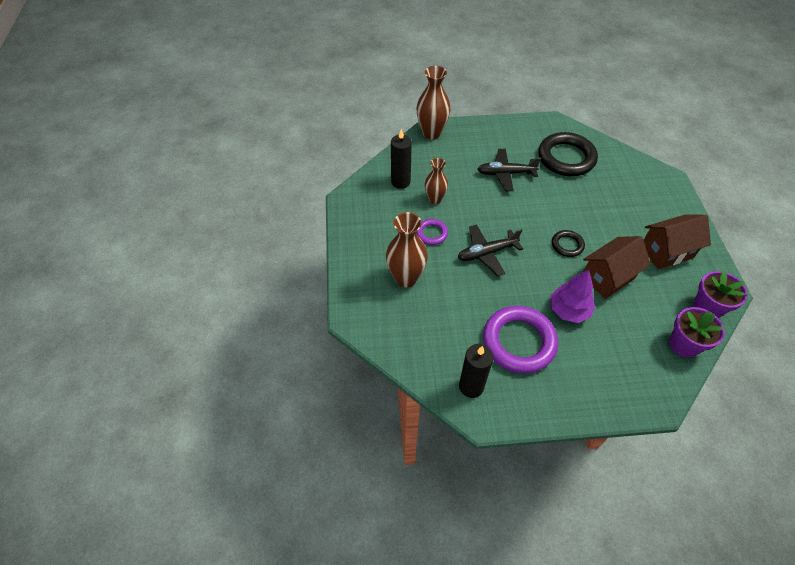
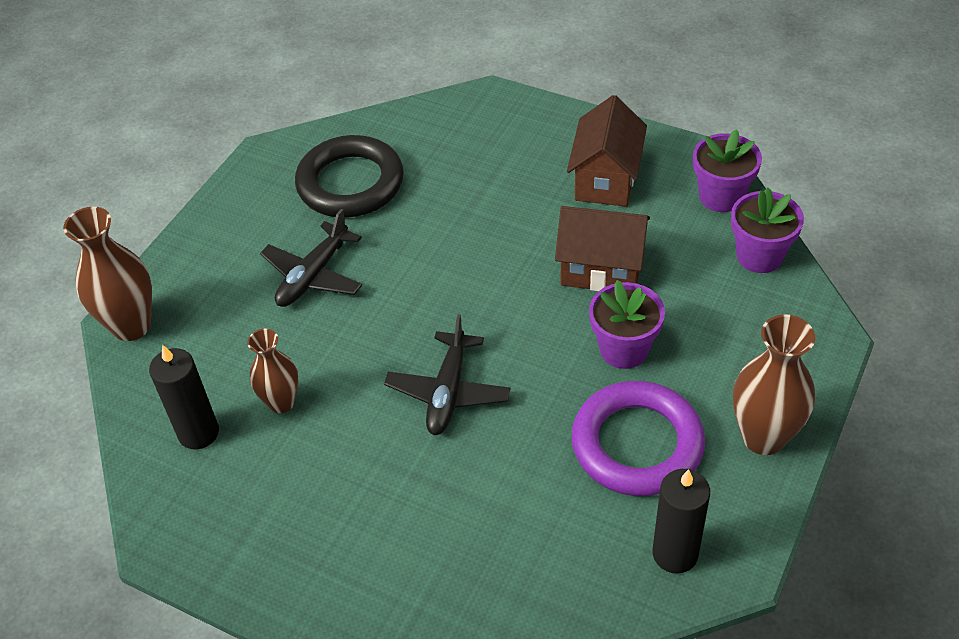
camera: 55 degrees left, 5 degrees down
brown vase [386,212,428,288] -> brown vase moved to [733,314,815,455]
purple ring [416,219,448,245] -> none
purple tree [550,270,595,323] -> purple flower pot [589,280,665,369]
black ring [552,230,585,257] -> none
brown house [583,236,651,299] -> brown house turned 75 degrees counterclockwise [555,206,650,291]

